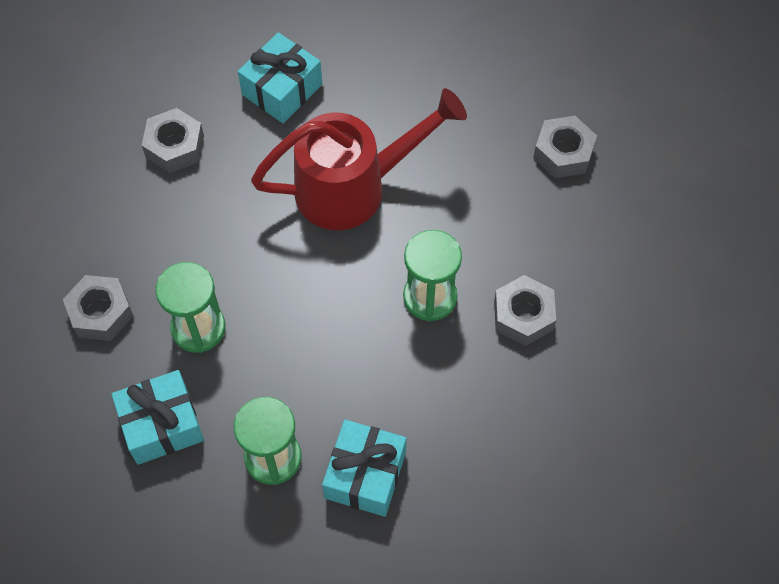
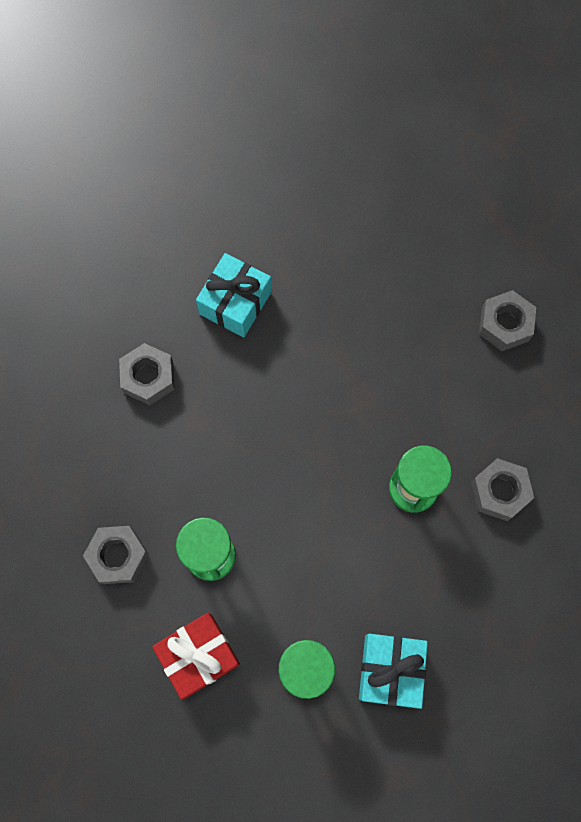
camera: 10 degrees left, 10 degrees up
turquoise gift [112,370,204,465] -> red gift [152,612,240,699]
red watering can [251,88,467,230] -> none

